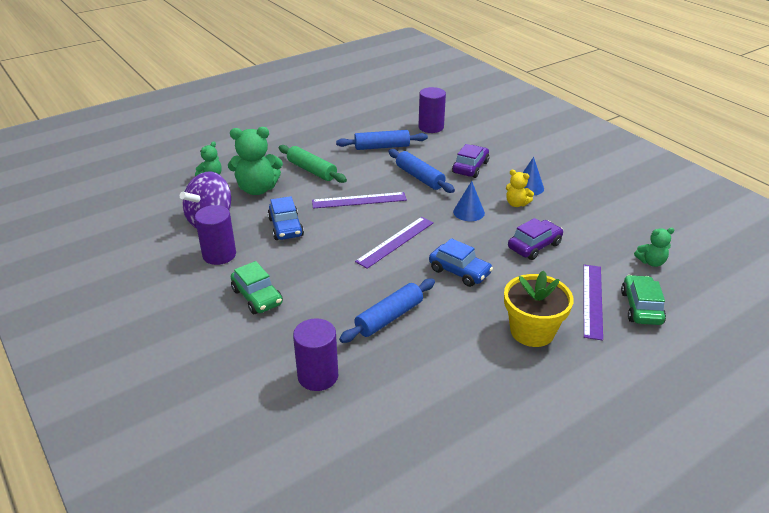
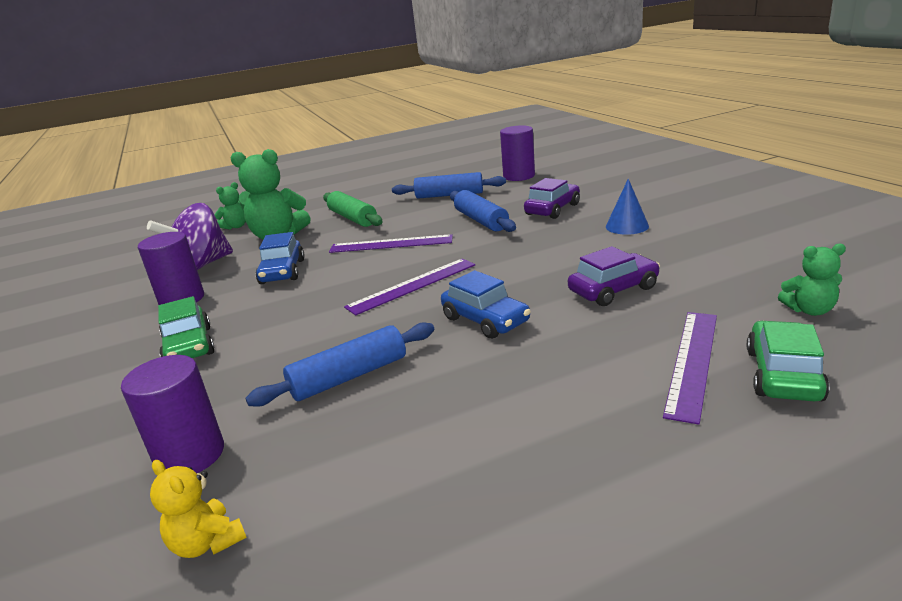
camera: 15 degrees right, 10 degrees down
blue cone [453,181,485,221] -> none
yellow flower pot [504,270,574,347] -> none
yellow teddy bear [506,170,534,207] -> yellow teddy bear moved to [150,460,247,558]

